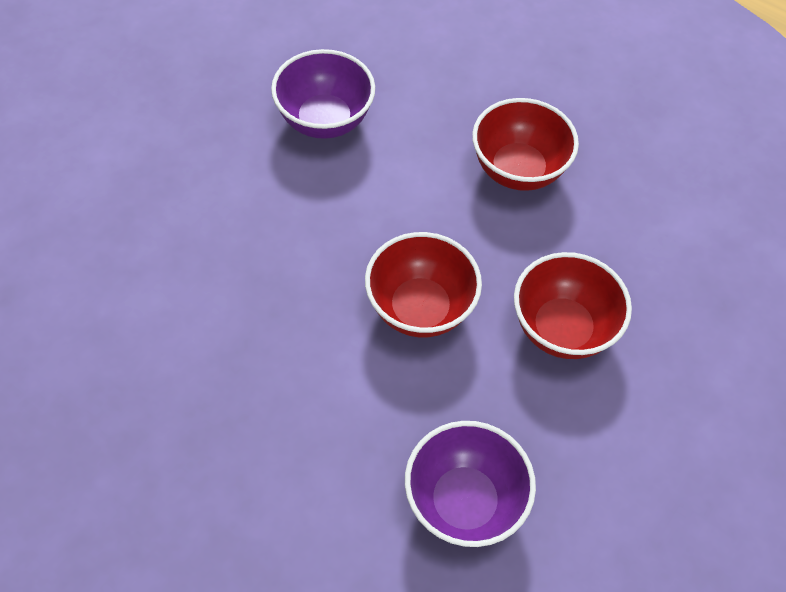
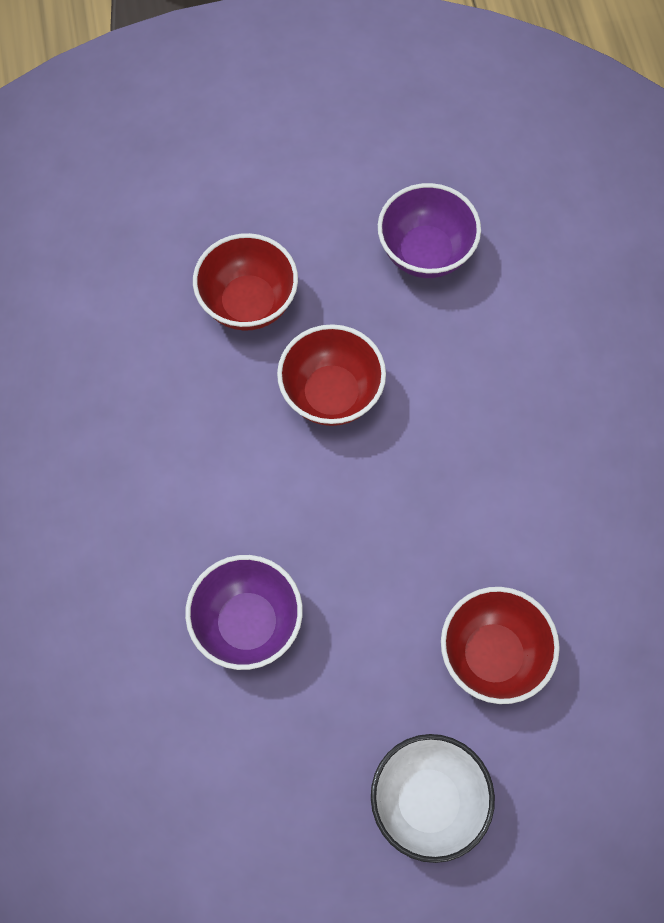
camera: 135 degrees left, 10 degrees up
red bowl [472,98,579,191] -> red bowl moved to [441,587,560,704]
none -> white bowl [371,734,495,863]

